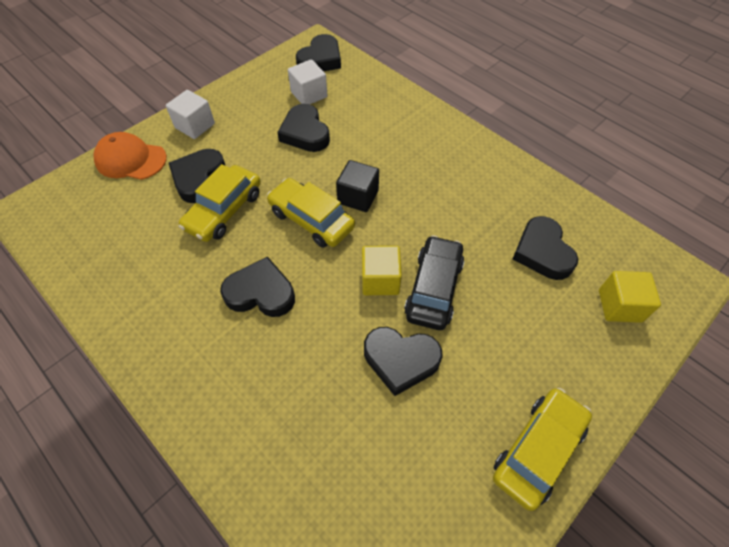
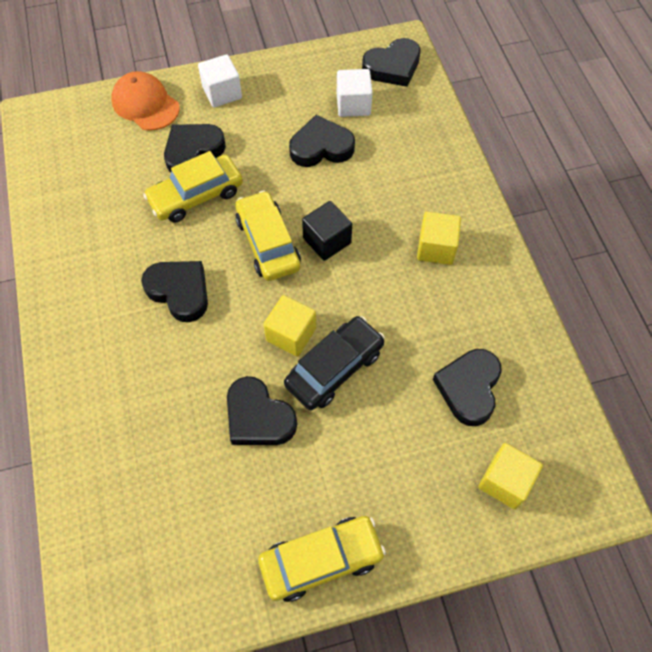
camera: 30 degrees right, 5 degrees up
black heart [277,104,330,152] -> black heart turned 75 degrees clockwise [289,115,355,167]
none -> yellow cube [417,212,461,265]

